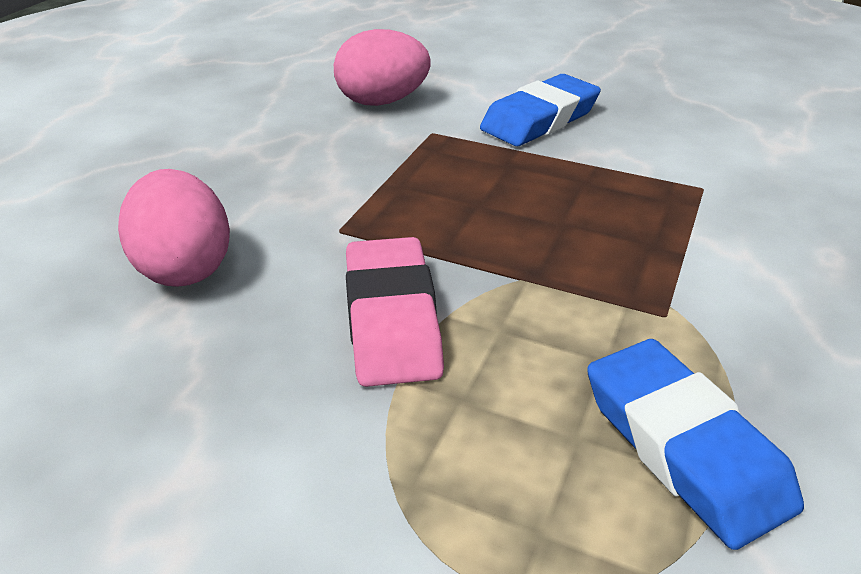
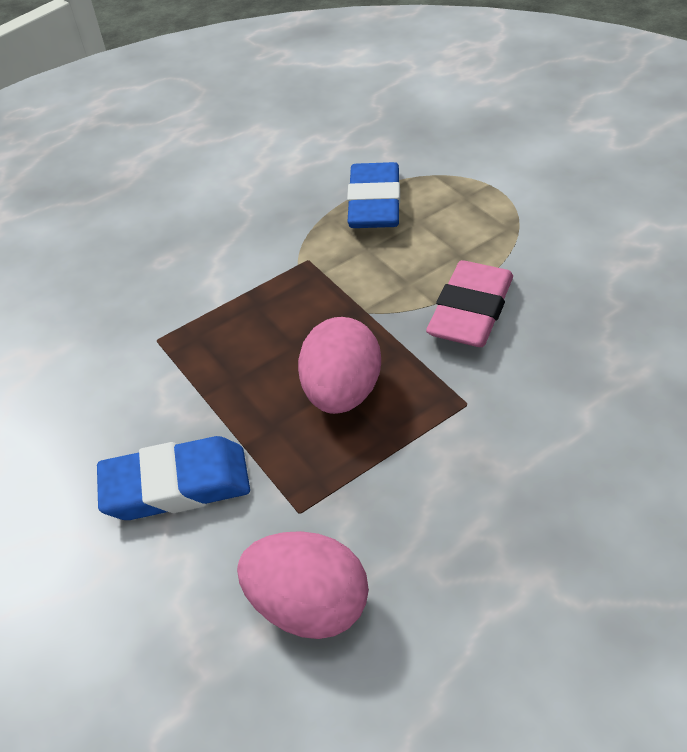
camera: 145 degrees left, 10 degrees up
pink egg [118,169,230,287] -> pink egg moved to [298,317,381,414]

